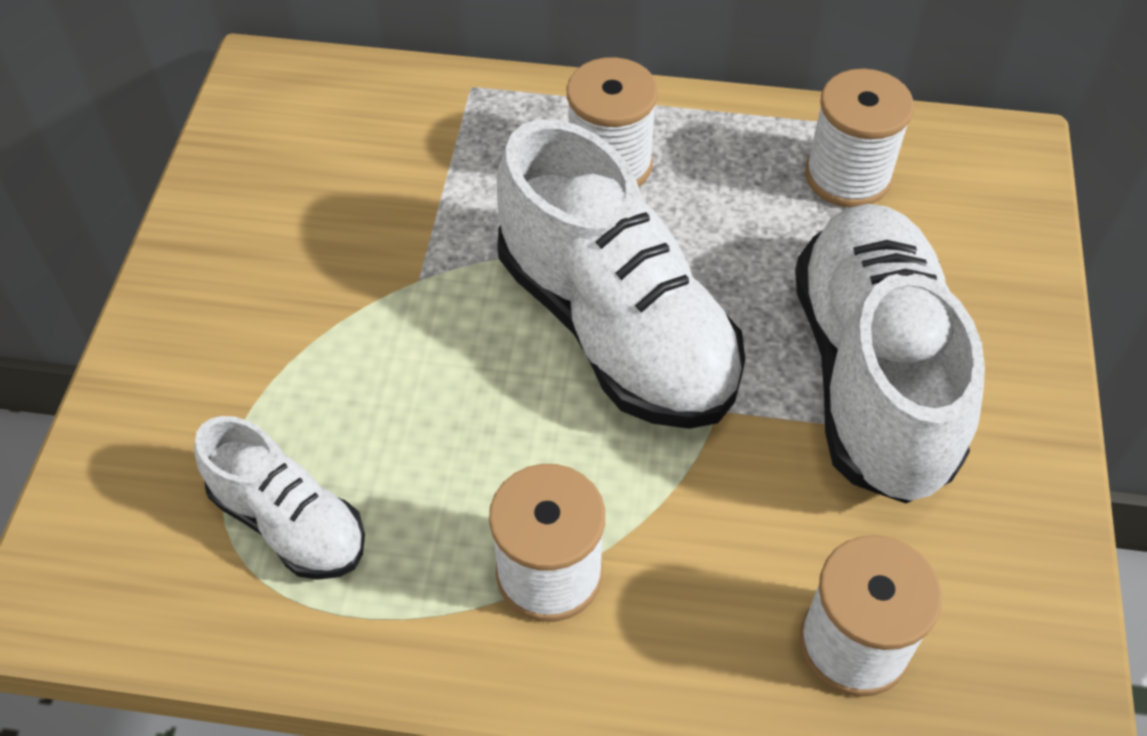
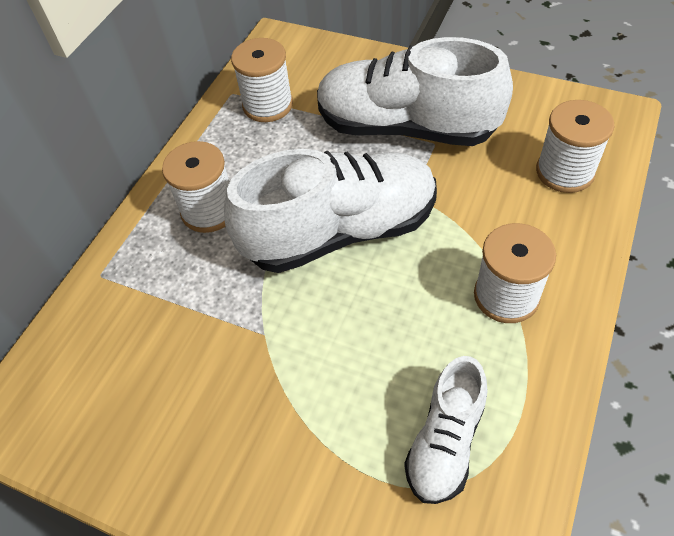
camera: 70 degrees left, 0 degrees up
white shoe [194,416,365,580] -> white shoe turned 150 degrees clockwise [404,356,487,504]

